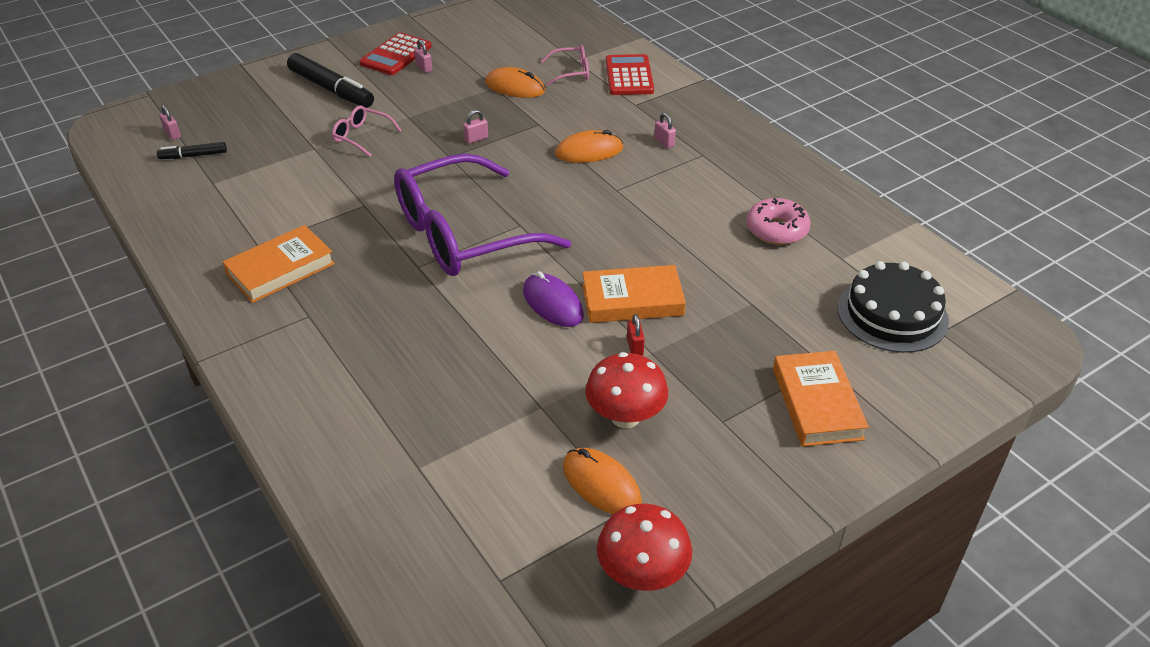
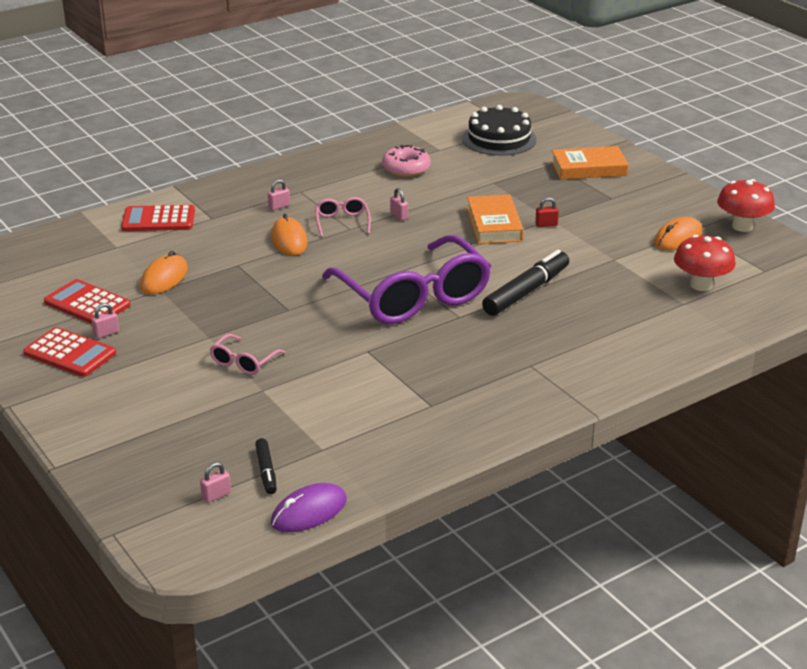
camera: 90 degrees left, 10 degrees down
orange book [223,225,335,303] -> none
black marker [287,53,374,108] -> black marker moved to [482,250,569,316]
pink padlock [463,110,488,144] -> pink padlock moved to [390,188,408,221]
purple mouse [523,271,584,327] -> purple mouse moved to [271,483,347,532]
pink glasses [541,45,589,86] -> pink glasses moved to [315,197,371,237]
red mushroom [585,352,668,428] -> red mushroom moved to [674,235,736,291]
none -> red calculator [44,279,130,324]

